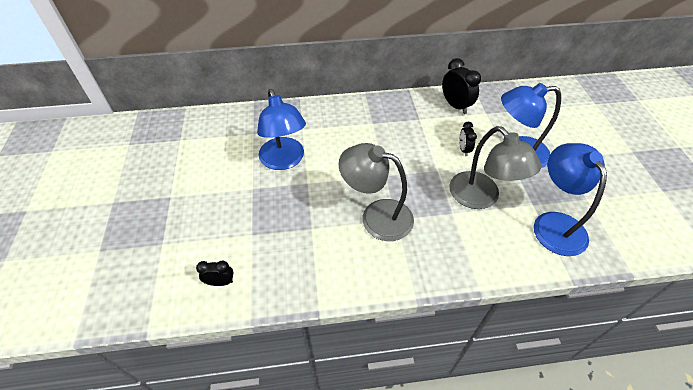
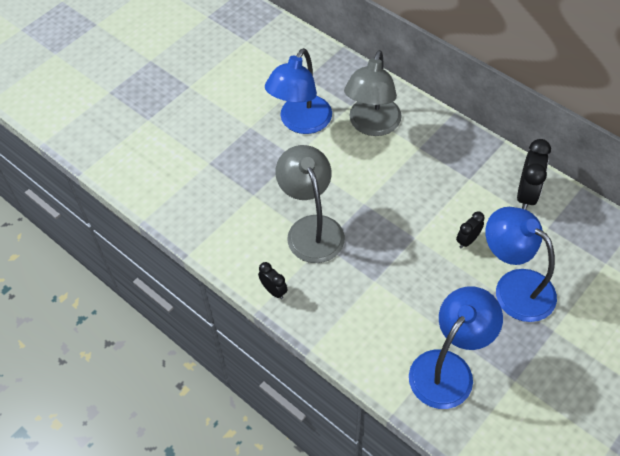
camera: 50 degrees right, 5 degrees up
black clock [196,261,233,286] -> black clock moved to [258,262,287,299]
grey lamp [450,126,541,209] -> grey lamp moved to [344,50,402,136]

